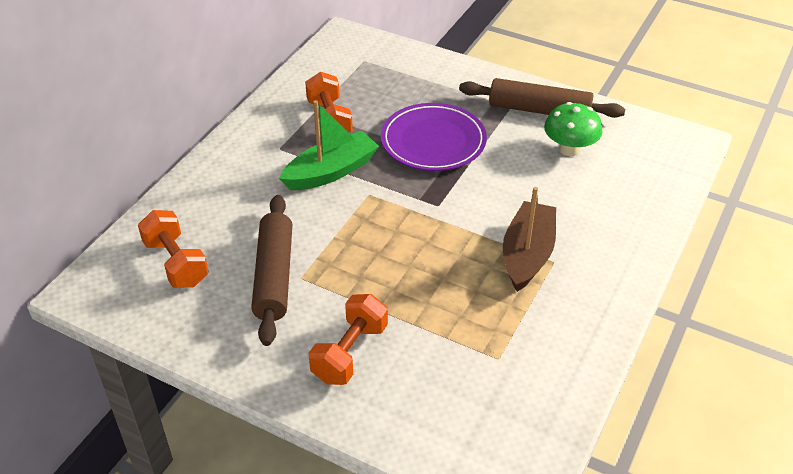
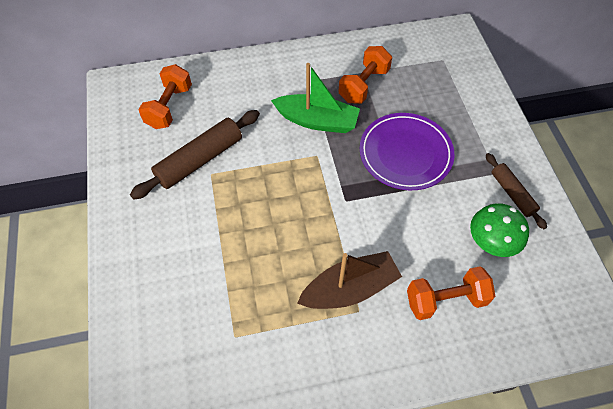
camera: 50 degrees right, 15 degrees up
orange dumbbell [308,294,388,385] -> orange dumbbell moved to [407,266,495,320]
brown rolling pin [459,78,625,118] -> brown rolling pin [486,153,547,229], size x0.60

